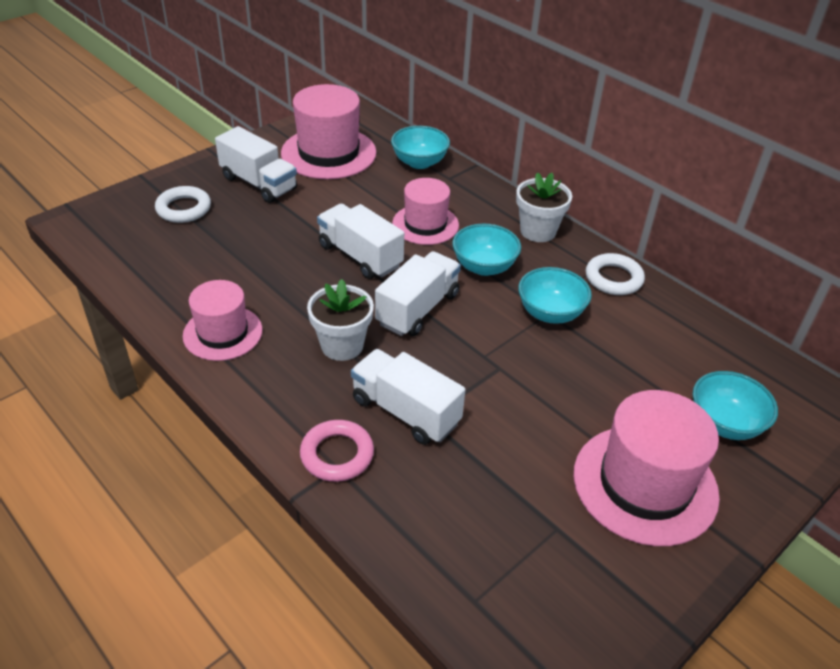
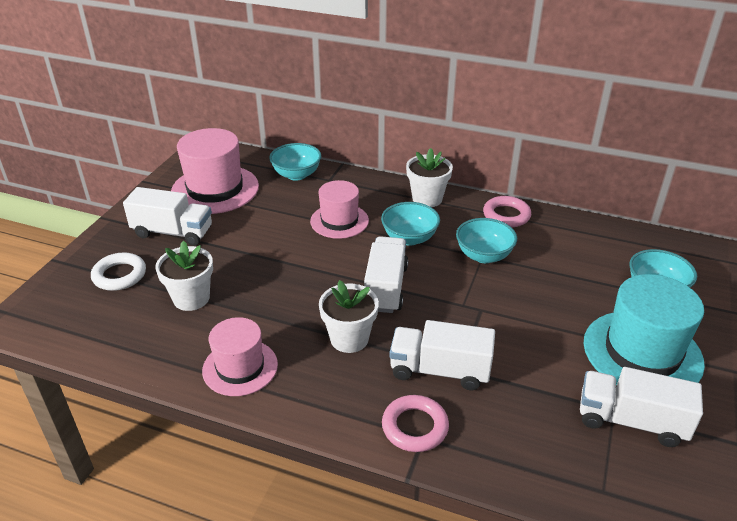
camera: 25 degrees left, 5 degrees down
white truck [317,203,404,279] -> white truck moved to [580,367,703,447]
pink hat [574,390,720,546] -> turquoise hat [583,274,705,385]
white ring [586,253,645,295] -> pink ring [483,196,531,227]
none -> white flower pot [155,241,213,311]

